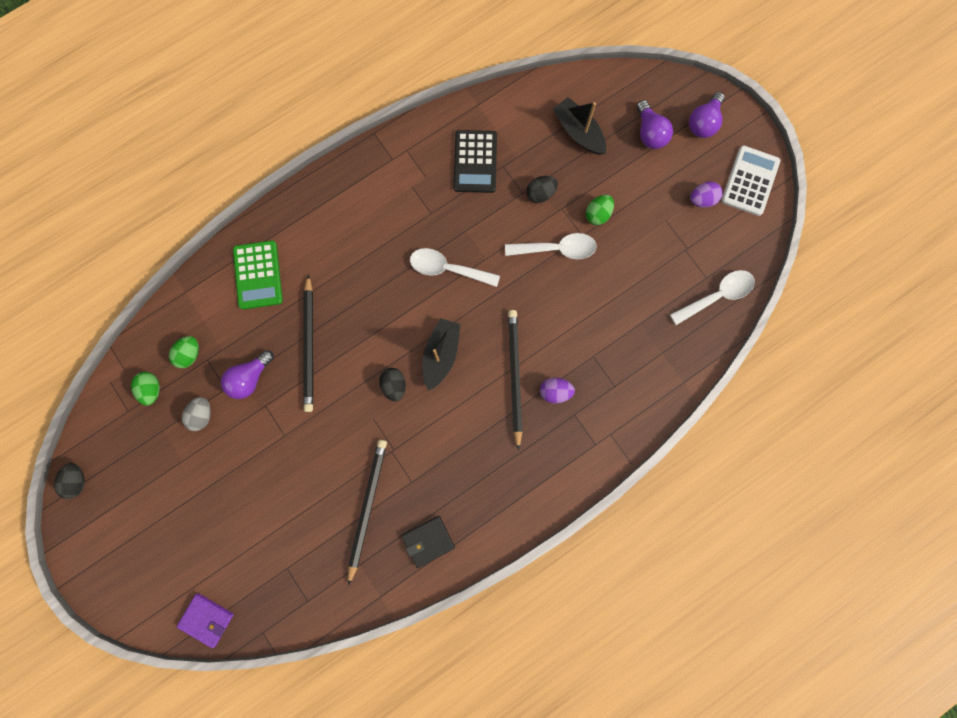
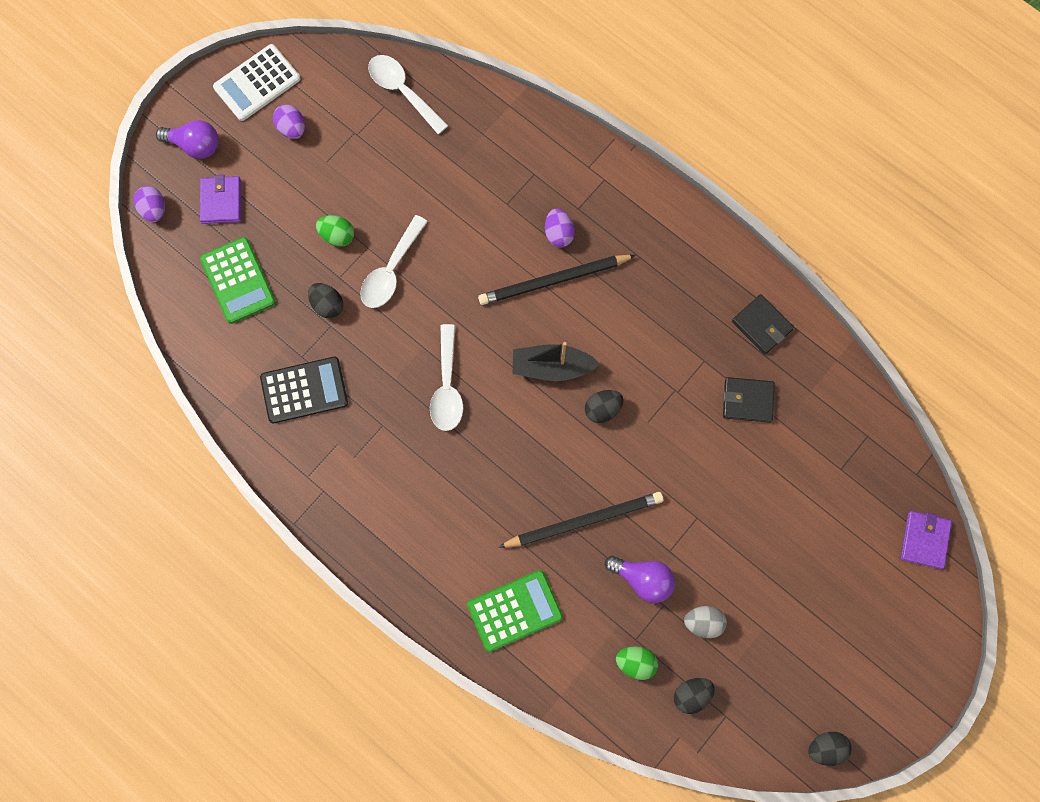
camera: 105 degrees left, 5 degrees down
green egg [131,372,160,406] -> black egg [674,678,715,714]
black pencil [348,440,387,586] -> black wallet [723,377,775,423]
white spoon [505,233,597,259] -> white spoon turned 135 degrees counterclockwise [360,215,428,308]
black boat [553,97,606,155] -> green calculator [200,237,276,324]
purple light bulb [637,100,673,149] -> purple wallet [200,175,241,224]
white calculator [721,145,781,216] -> white calculator turned 45 degrees counterclockwise [213,44,300,121]
none -> purple egg [134,186,165,222]

